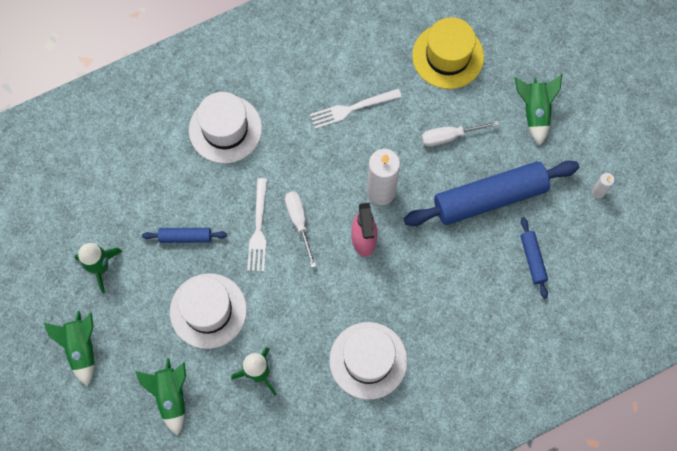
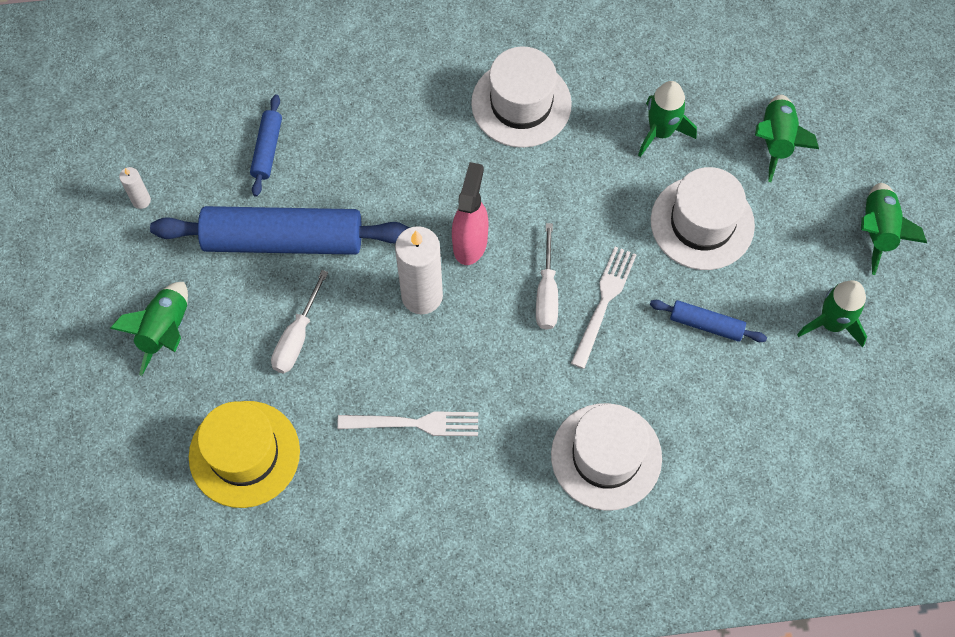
camera: 160 degrees left, 5 degrees down
white screwdriver [422,121,499,146] -> white screwdriver turned 105 degrees clockwise [271,270,328,373]

